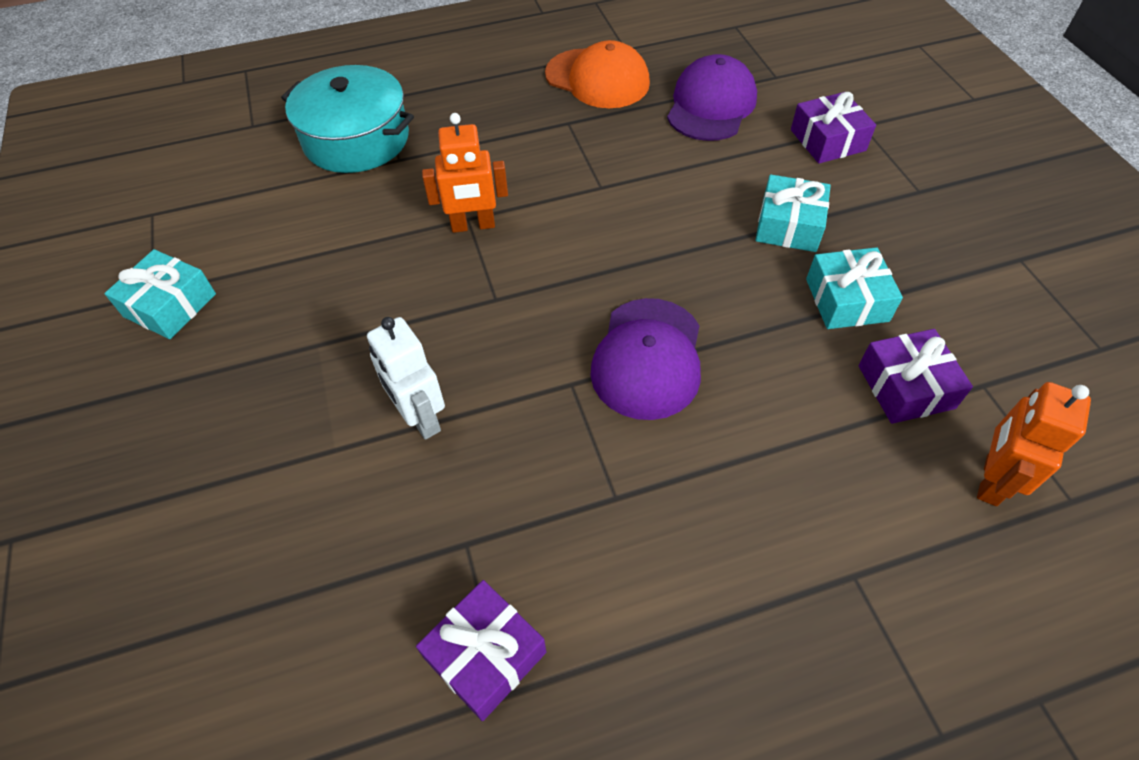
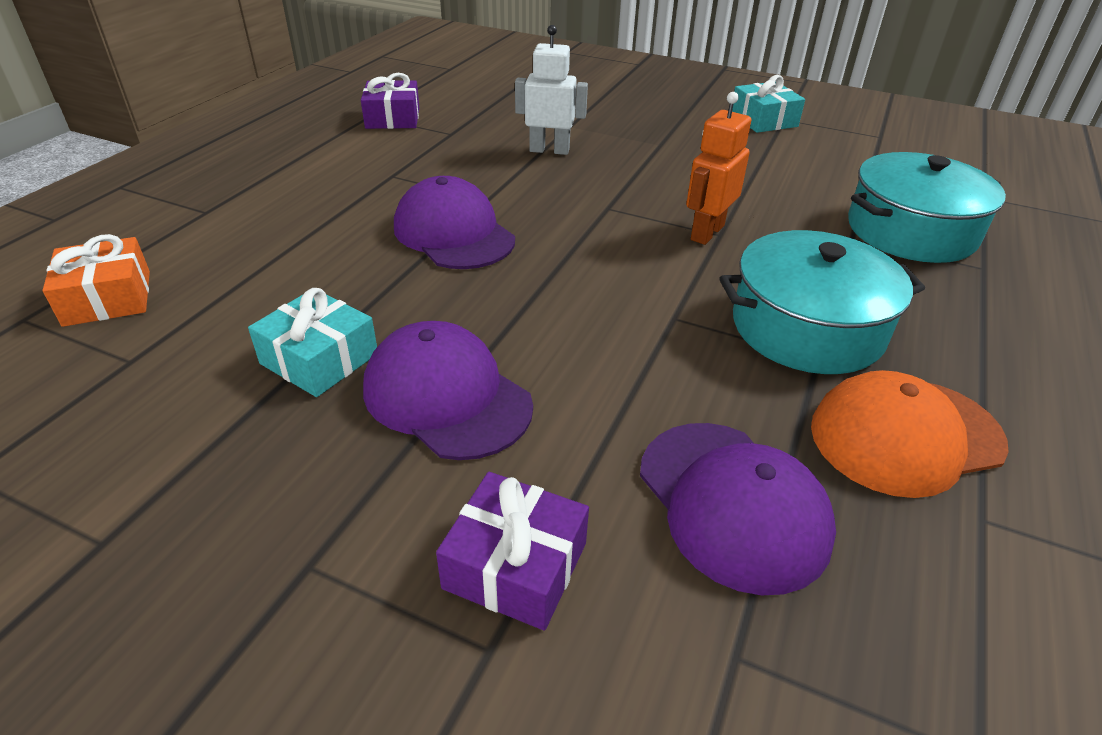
camera: 130 degrees right, 15 degrees down
turquoise gift [756,174,831,252] -> purple cap [363,321,533,460]
purple gift [858,329,973,424] -> none
orange robot [977,382,1091,506] -> orange gift [43,234,150,327]
none -> turquoise pot [719,230,925,374]

